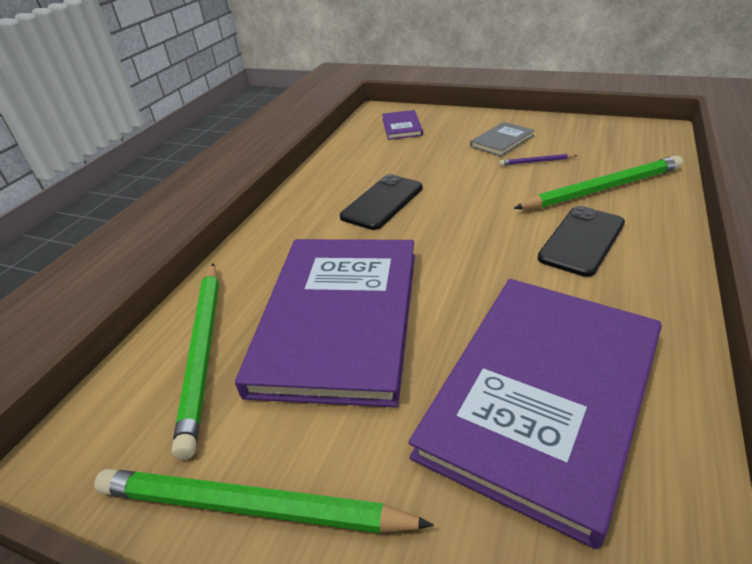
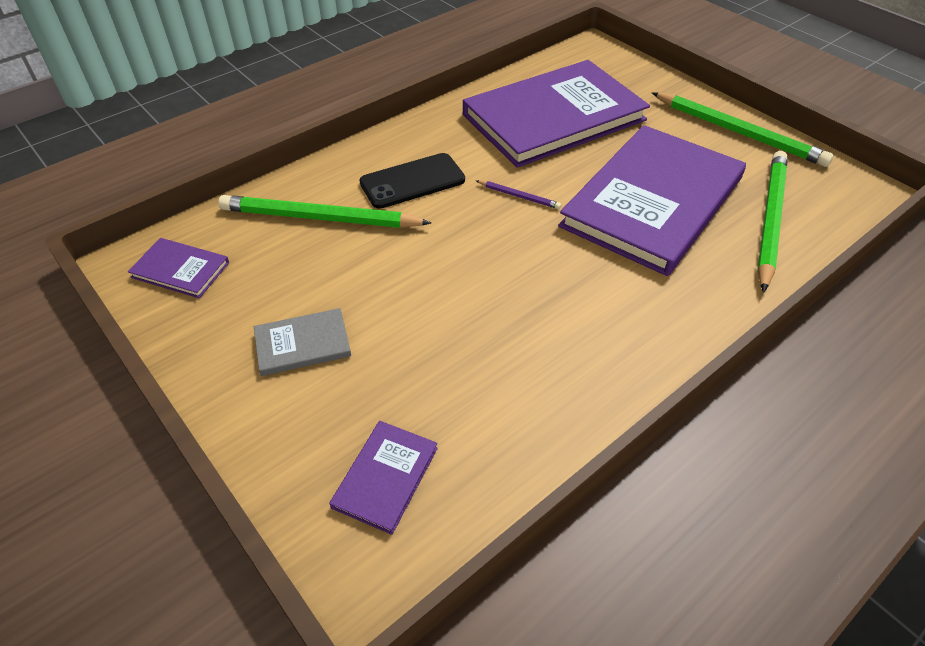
camera: 155 degrees left, 10 degrees up
black phone [340,174,423,230] -> none
purple pencil [499,154,578,166] -> purple pencil moved to [476,180,561,209]
none -> purple book [128,238,229,298]

